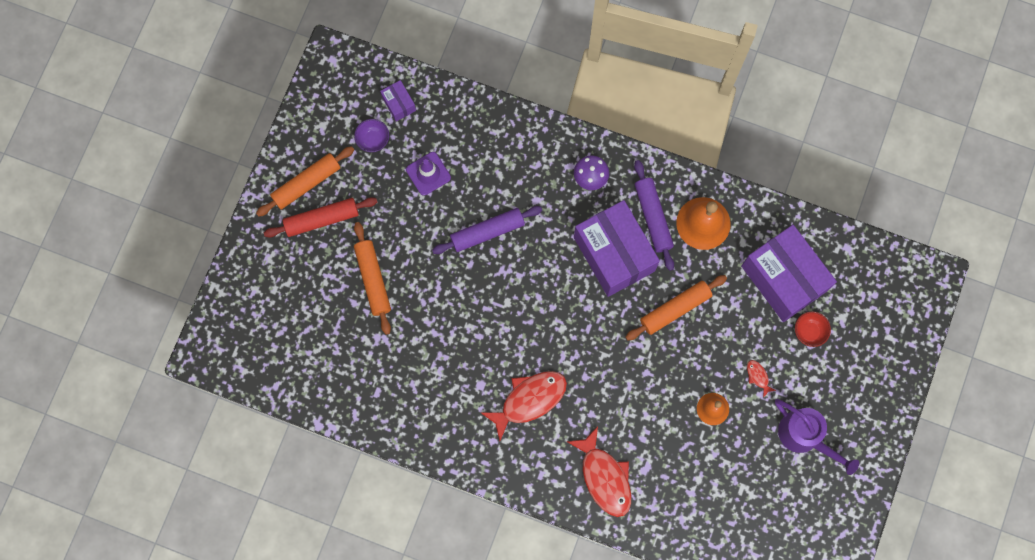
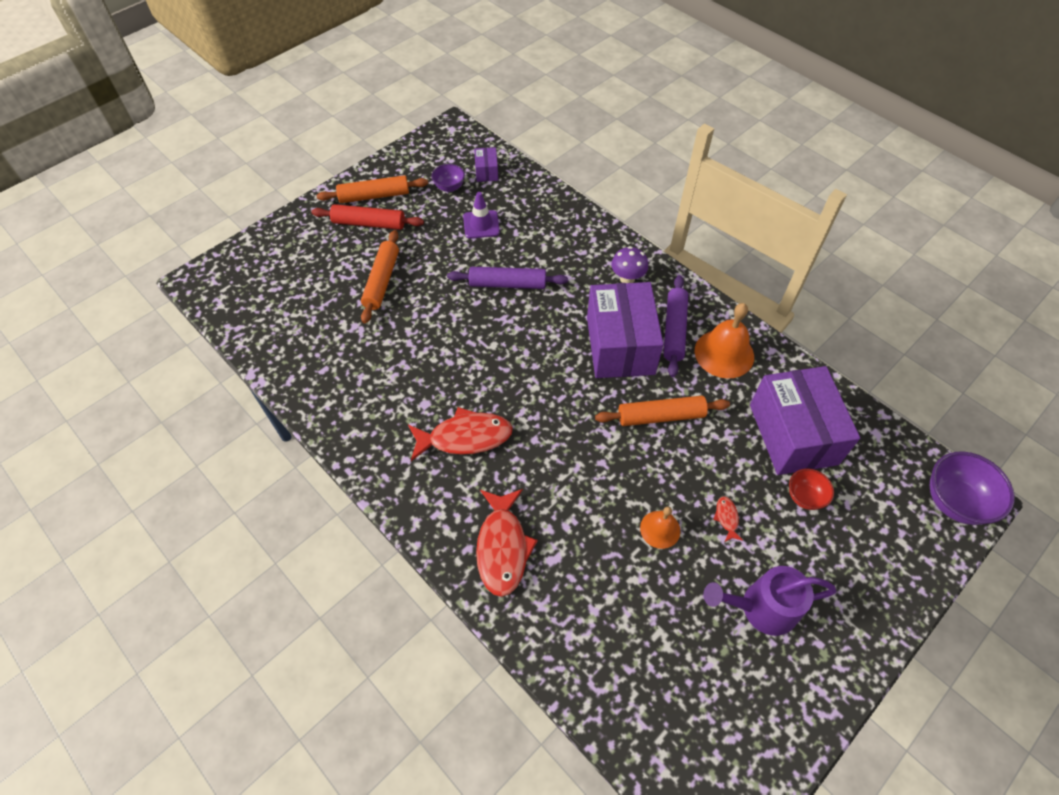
camera: 25 degrees right, 20 degrees down
purple watering can [775,399,859,475] -> purple watering can turned 105 degrees clockwise [703,566,836,636]
none -> purple bowl [929,451,1015,525]

